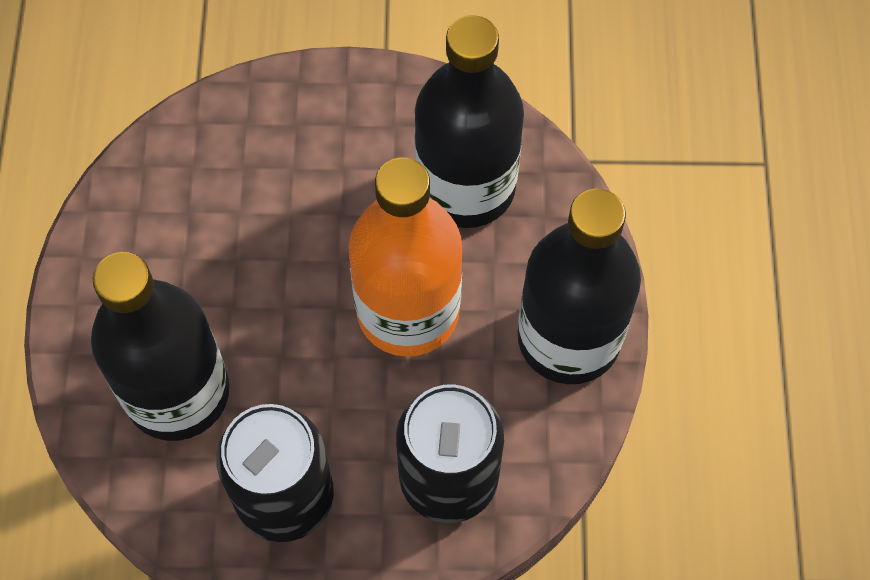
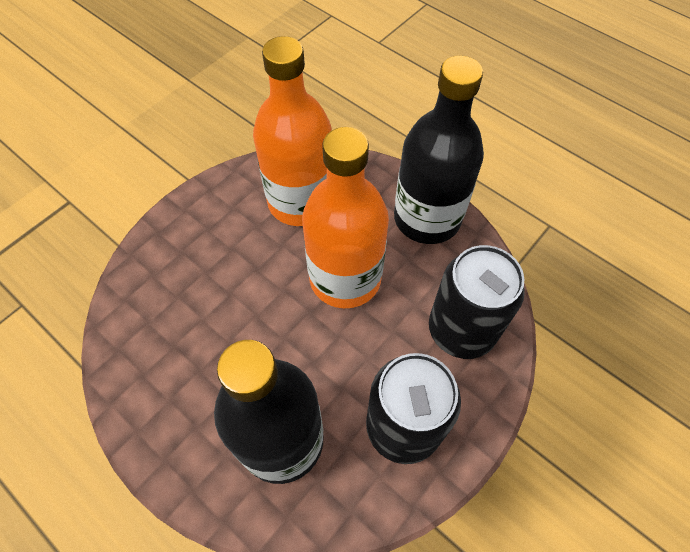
camera: 50 degrees left, 5 degrees down
black bottle [415,15,524,228] -> orange bottle [253,36,332,226]

